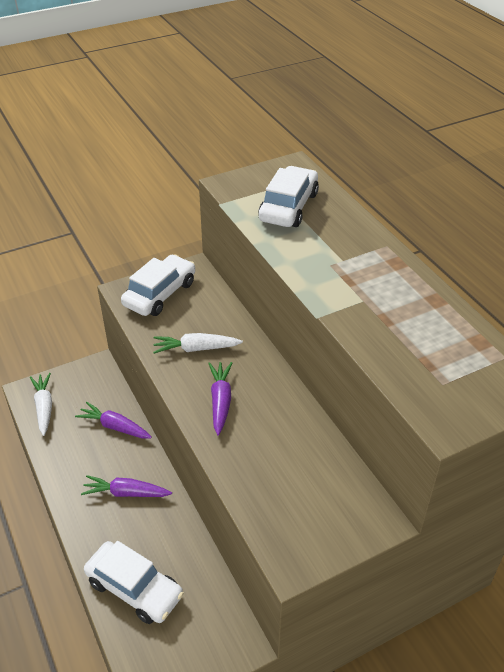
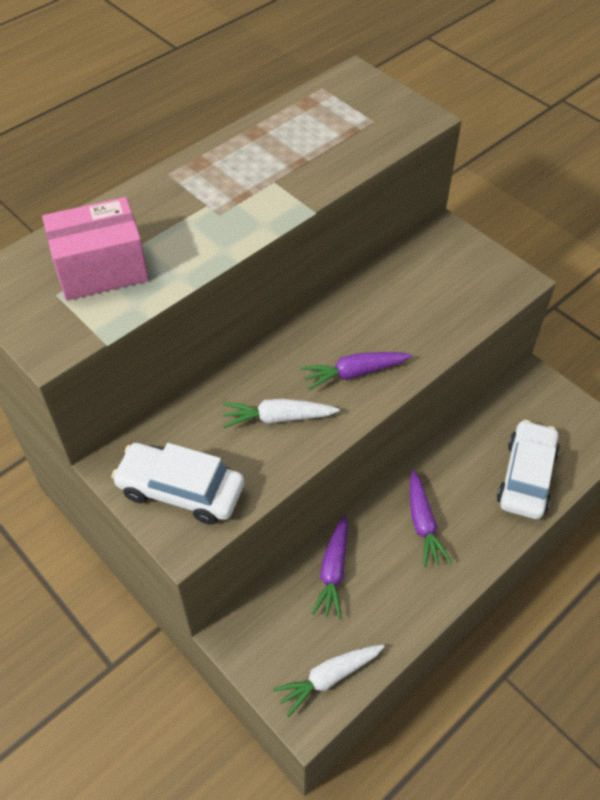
camera: 105 degrees left, 10 degrees up
white carrot [153,333,243,354] -> white carrot turned 105 degrees clockwise [223,399,340,428]
white car [258,166,319,227] -> pink box [42,197,149,300]

